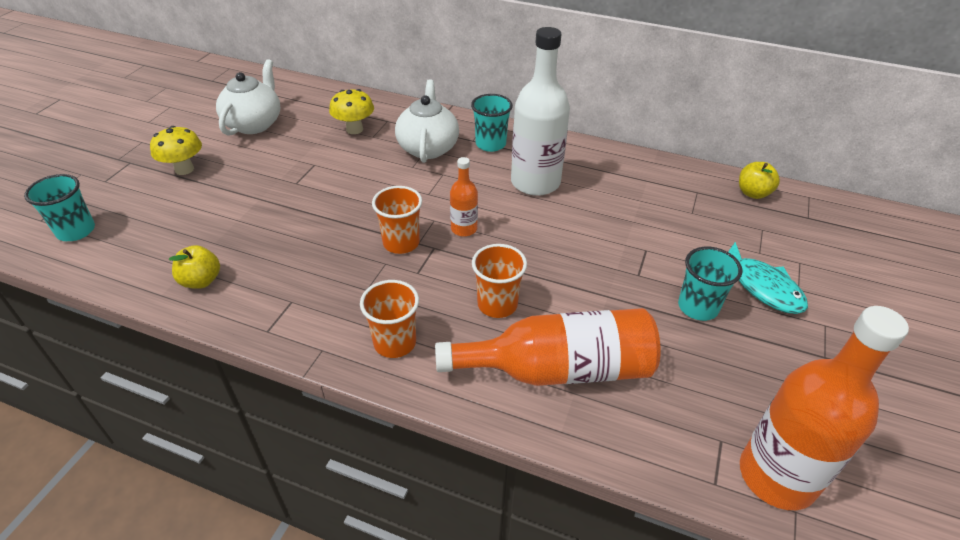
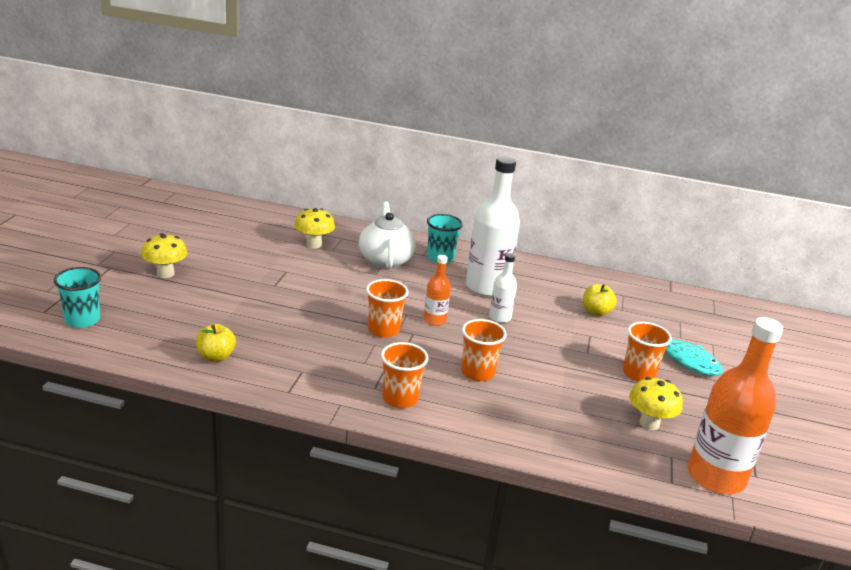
camera: 10 degrees left, 15 degrees down
white teapot [216,59,280,136] -> none
orange bottle [435,308,661,386] -> none
turquoise cup [678,247,742,321] -> orange cup [623,322,672,381]
yellow apple [739,162,780,199] -> yellow apple moved to [583,284,617,317]
none -> white bottle [489,253,517,323]
none -> yellow mushroom [629,377,683,430]

